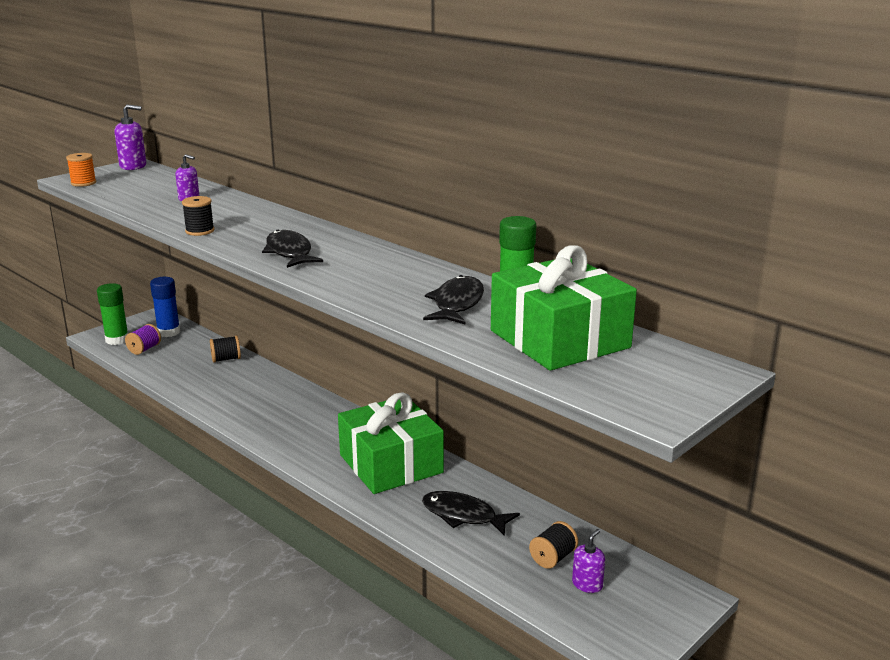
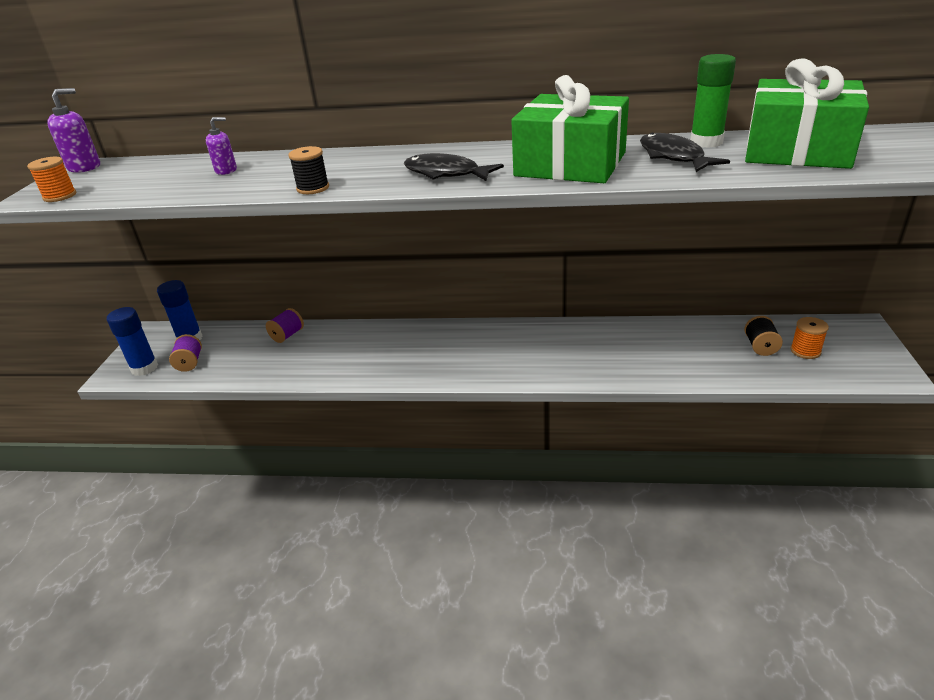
camera: 35 degrees left, 10 degrees up
green glue stick [97,283,128,345] -> blue glue stick [107,307,158,376]
black spool [210,335,241,362] -> purple spool [266,308,304,343]
green gift [338,392,444,494] -> green gift moved to [511,75,629,183]
black fish [422,491,520,536] -> none
purple soap dispenser [572,529,605,593] -> orange spool [790,317,829,359]

